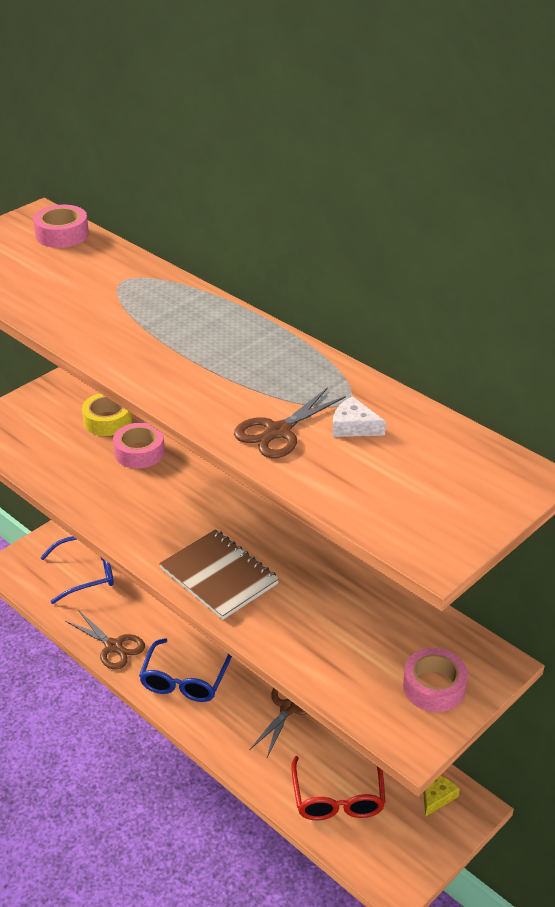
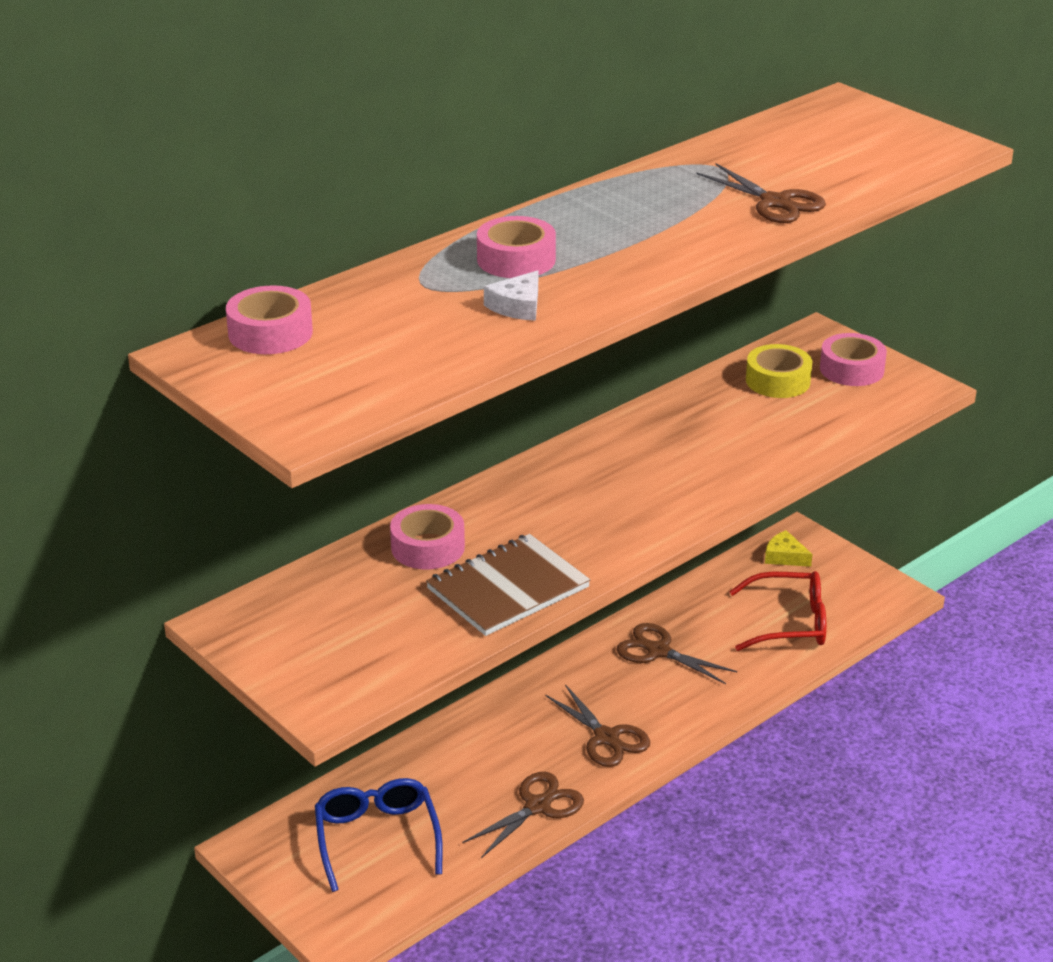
camera: 85 degrees left, 5 degrees down
yellow tape [82,393,132,436] -> yellow tape moved to [746,344,812,398]
blue glasses [139,638,232,702] -> brown scissors [545,684,650,767]
brown notebook [159,529,279,620] -> brown notebook moved to [426,534,590,636]
white cheese [333,396,386,437] -> white cheese moved to [484,270,538,321]
none -> pink tape [477,216,556,278]

